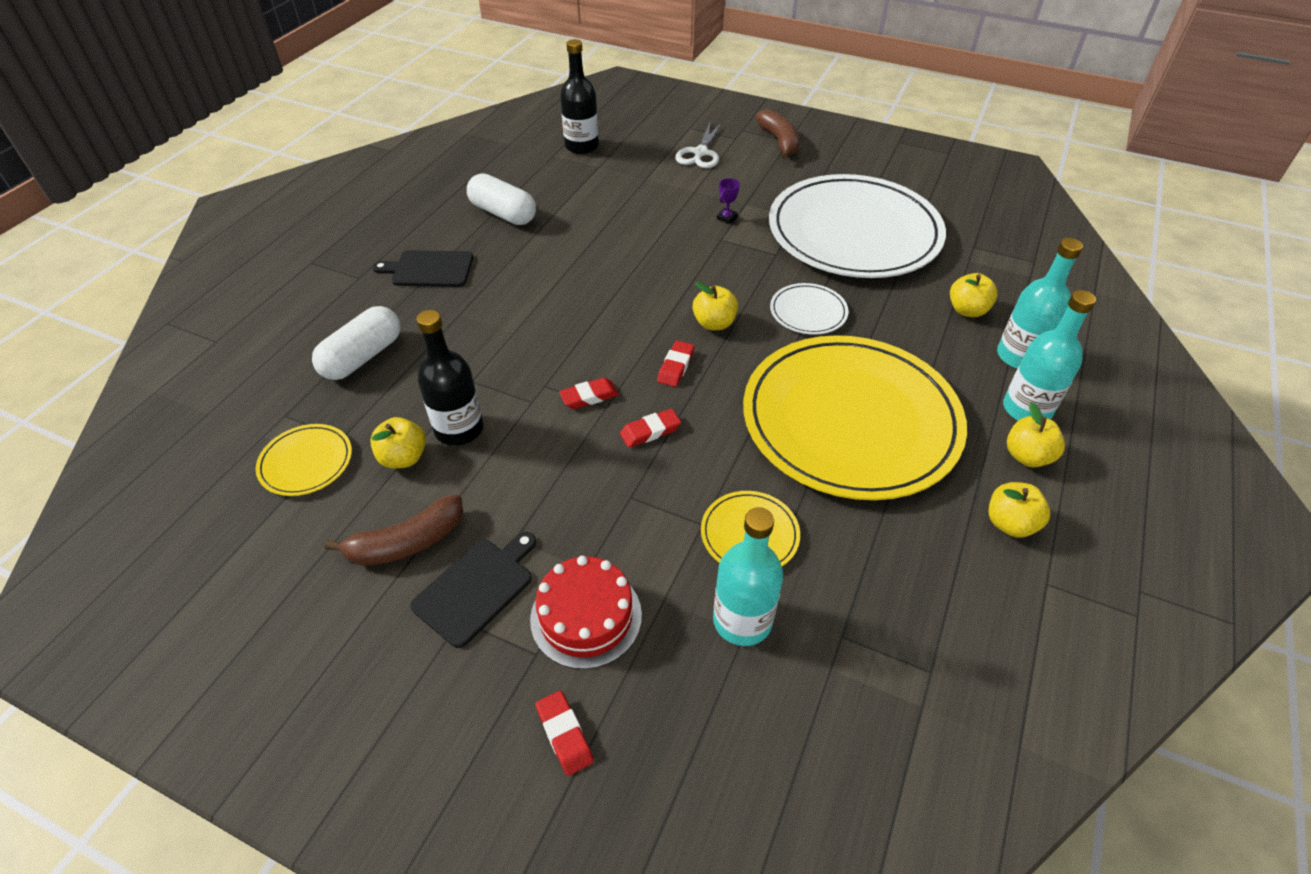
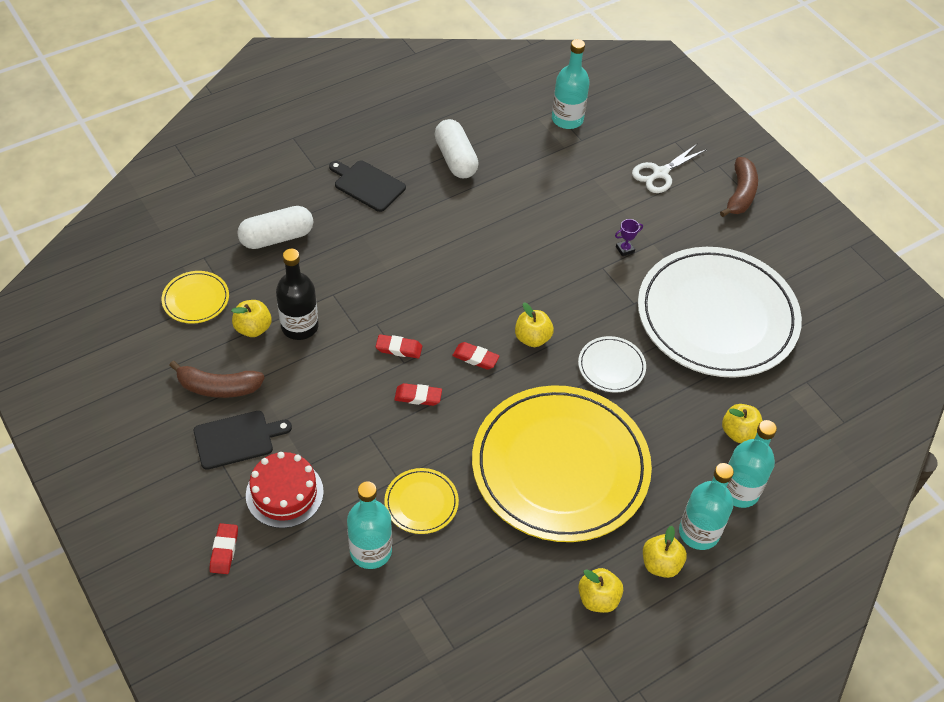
camera: 30 degrees right, 5 degrees up
black bottle [560,39,599,154] -> turquoise bottle [552,39,590,129]
red eraser [657,340,694,387] -> red eraser turned 60 degrees clockwise [452,342,499,370]

